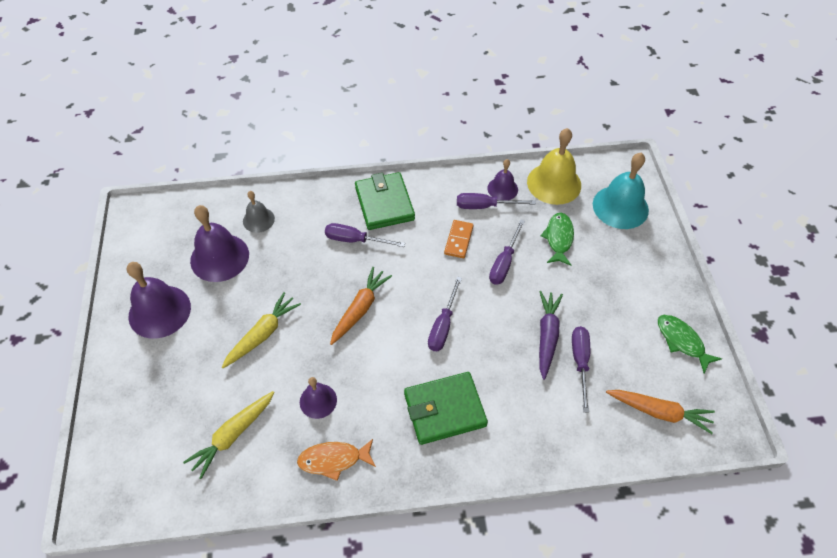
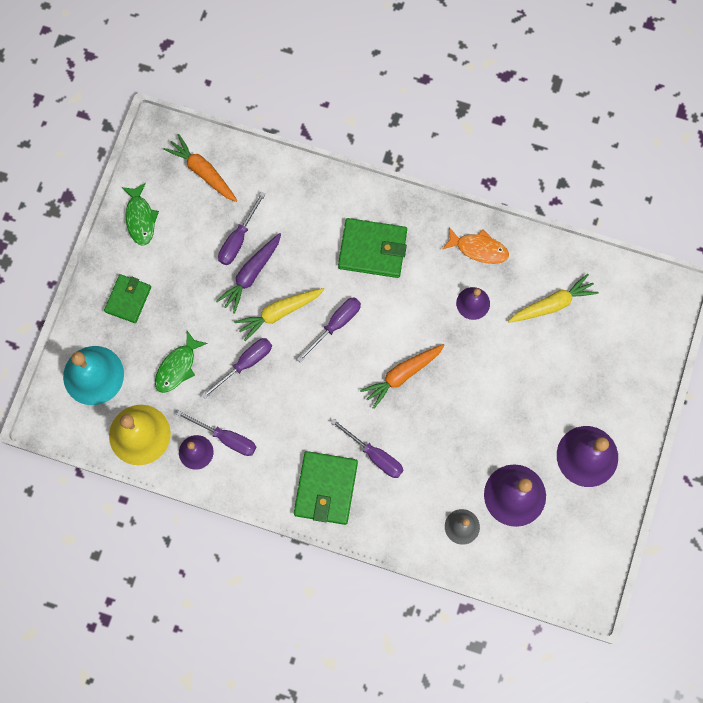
camera: 155 degrees left, 20 degrees up
yellow carrot [222,292,301,368] -> yellow carrot moved to [234,288,325,341]
orange domino [444,220,474,258] -> none
none -> green wallet [104,274,151,323]

